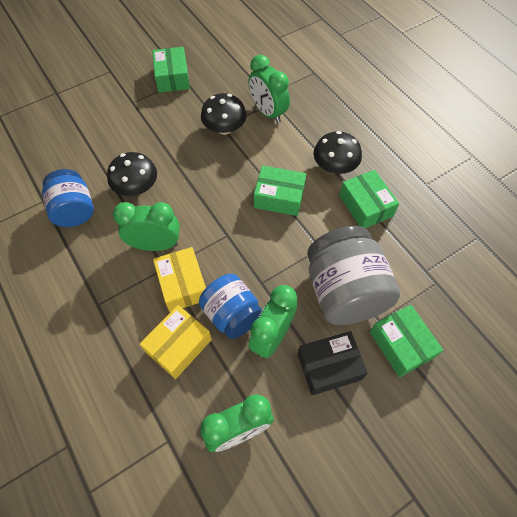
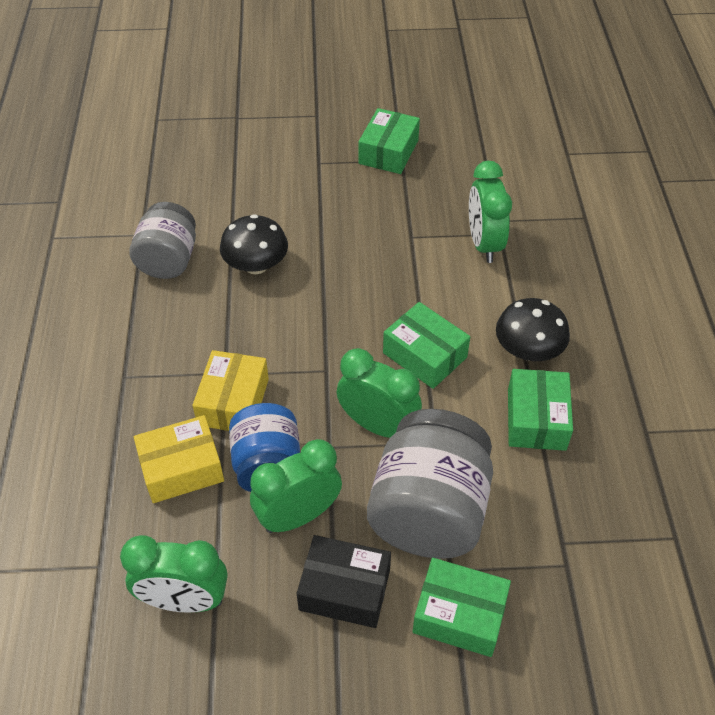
camera: 30 degrees right, 10 degrees down
blue jar [42,169,94,227] -> grey jar [129,202,196,279]
green clock [113,202,180,251] -> green clock moved to [337,348,422,438]
black mushroom [201,93,247,135] -> none
green box [370,305,443,377] -> green box turned 75 degrees counterclockwise [413,558,511,657]

